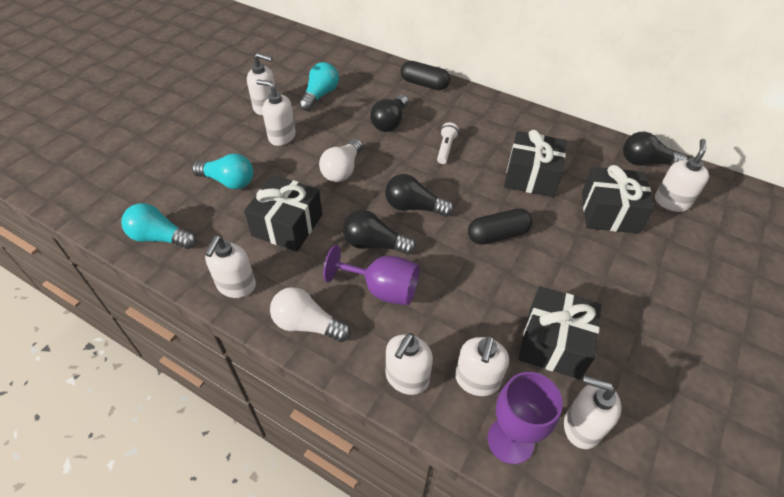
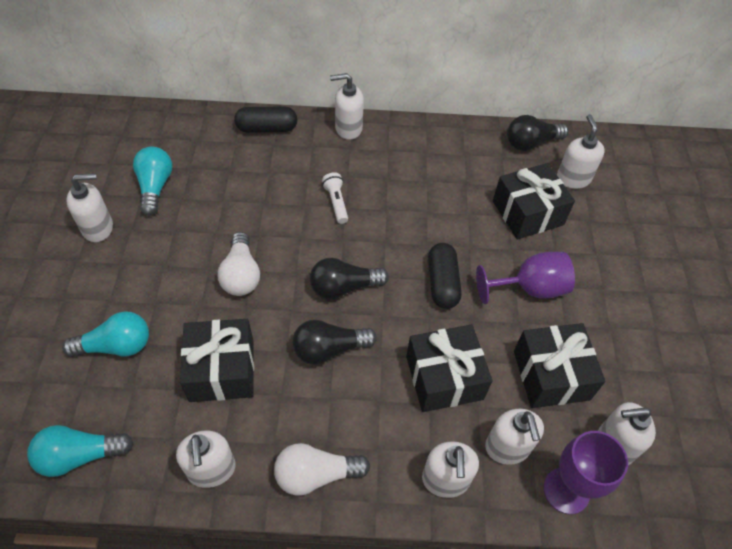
camera: 30 degrees left, 5 degrees up
white soap dispenser [256,79,296,146] -> white soap dispenser moved to [330,73,364,140]
purple goblet [323,245,419,305] -> purple goblet moved to [476,252,575,304]
black light bulb [370,94,408,132] -> none
black capsule [468,208,533,245] -> black capsule turned 45 degrees counterclockwise [428,243,462,309]
black gift [504,130,566,197] -> black gift moved to [406,325,493,412]

